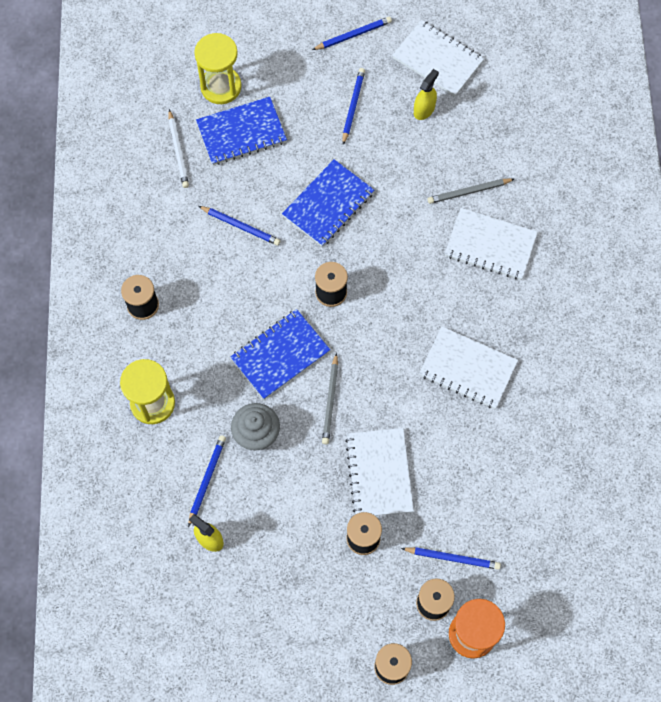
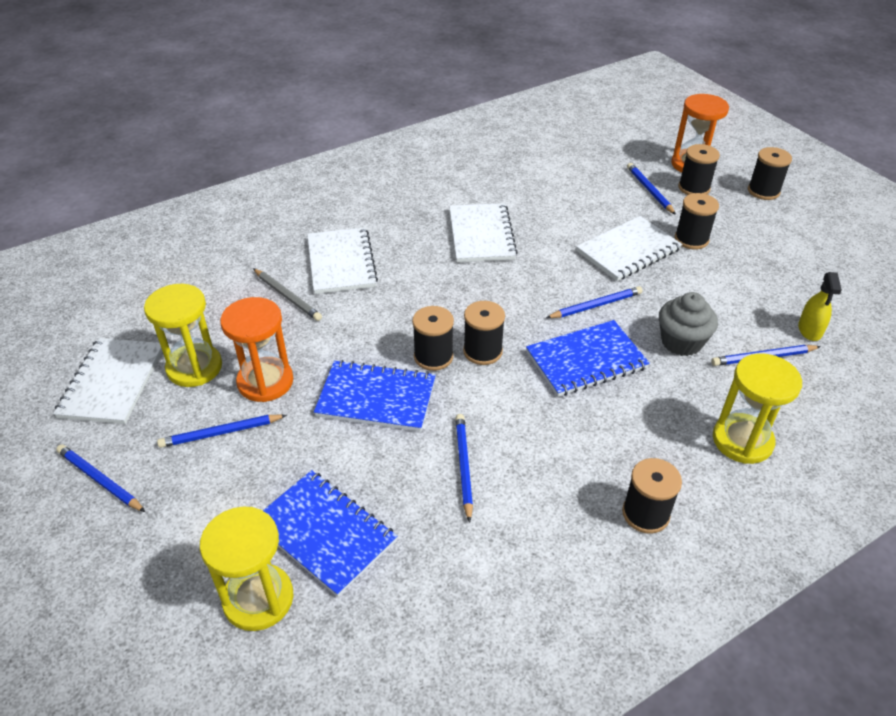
camera: 120 degrees left, 25 degrees down
white pencil [168,109,189,188] -> none
blue notebook [230,309,330,399] -> blue notebook turned 45 degrees counterclockwise [526,320,650,397]
grey pencil [322,352,338,444] -> blue pencil [546,286,643,318]
yellow spray bottle [414,69,439,120] -> yellow hourglass [144,284,222,387]
none -> orange hourglass [220,297,293,402]
none -> black spool [412,306,454,371]

